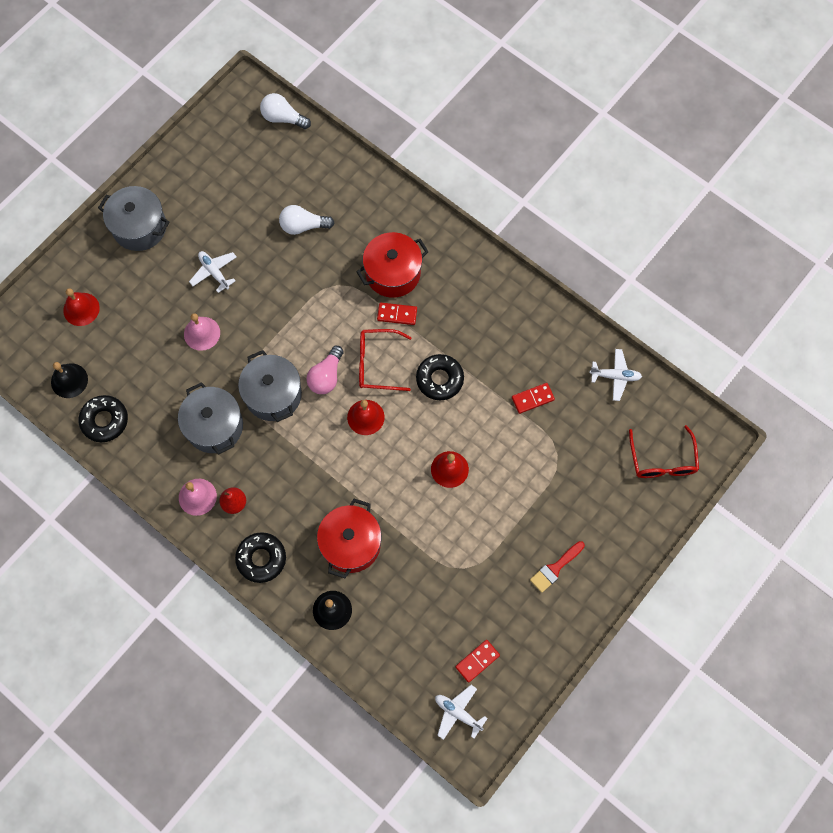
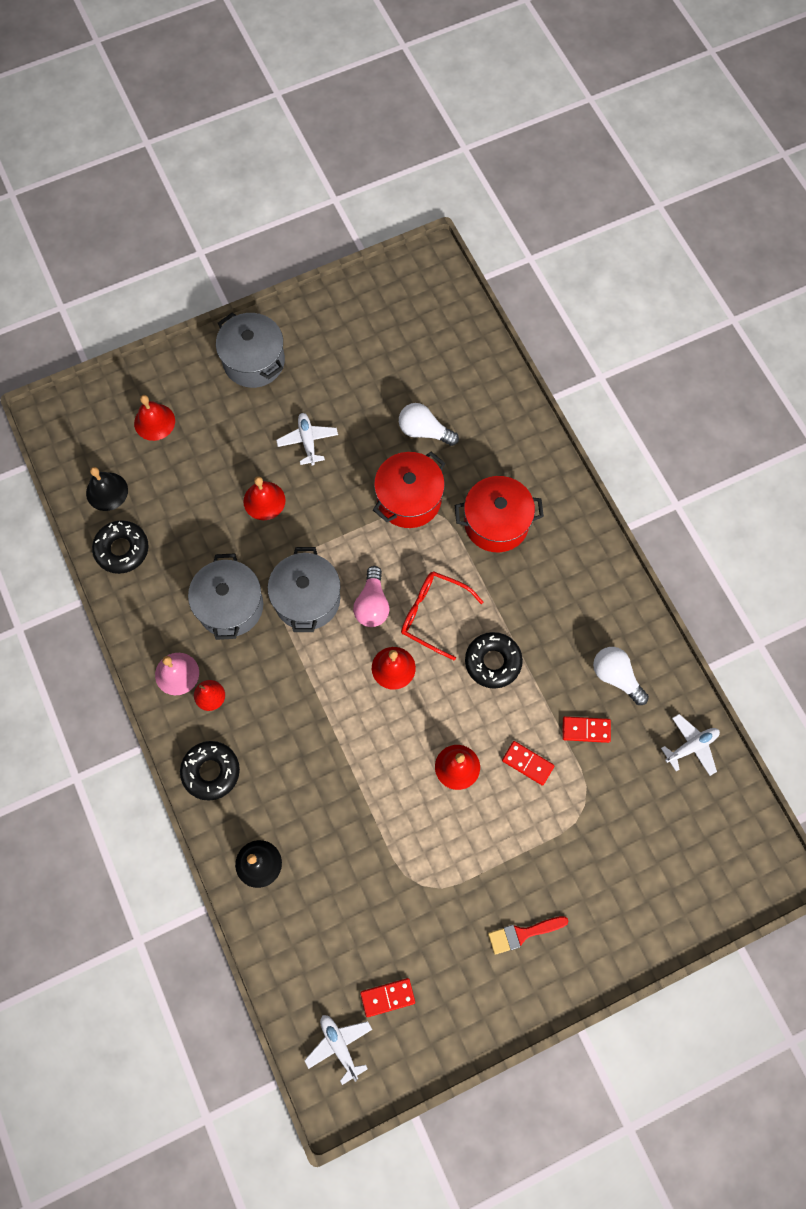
camera: 25 degrees right, 0 degrees up
pink bell [184,313,220,351] -> red bell [243,476,286,520]
white light bulb [260,93,311,129] -> white light bulb moved to [593,647,649,705]
pink light bulb [306,346,344,394] -> pink light bulb turned 45 degrees counterclockwise [353,566,390,627]
red pot [317,499,382,578] -> red pot moved to [373,452,446,528]
red domino [377,303,417,325] -> red domino moved to [502,741,555,786]
white plane [589,349,642,401] -> white plane turned 60 degrees counterclockwise [661,714,720,776]
red glasses [629,425,699,478] -> none

